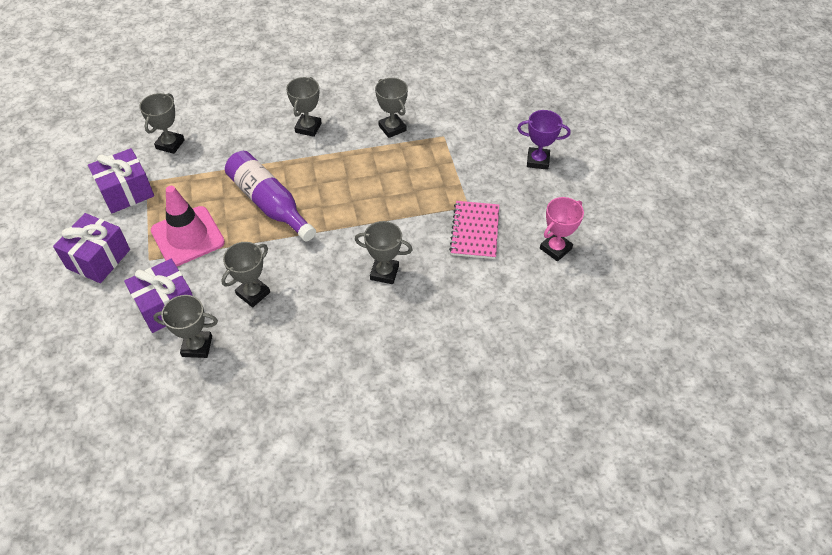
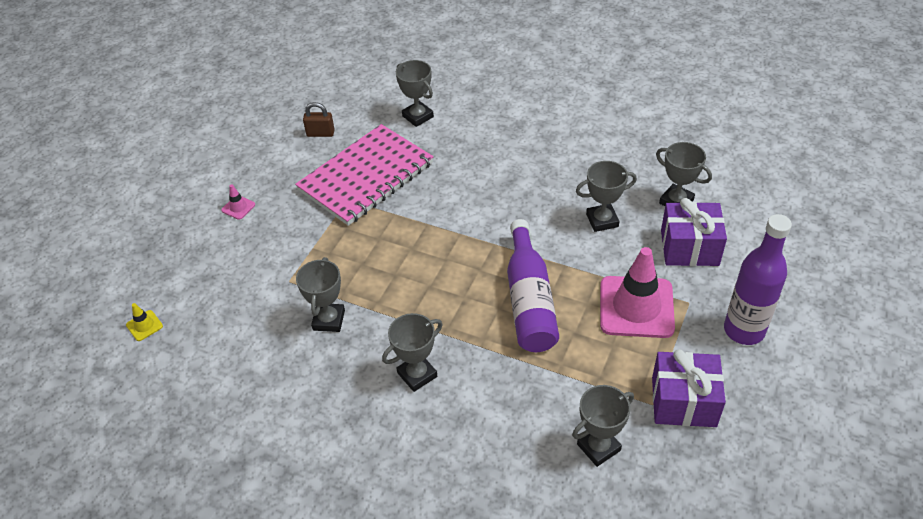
camera: 140 degrees left, 5 degrees down
purple gift [53,213,130,283] -> purple bottle [724,214,792,345]
grey trophy [355,221,413,284] -> grey trophy moved to [396,60,434,127]
pink notebook [449,201,499,259] -> pink notebook [295,124,434,226], size x1.65
purple trophy [517,110,570,170] -> pink traffic cone [221,184,255,220]
pink trophy [540,197,584,261] -> brown padlock [303,102,335,137]
none -> yellow traffic cone [126,303,163,341]

